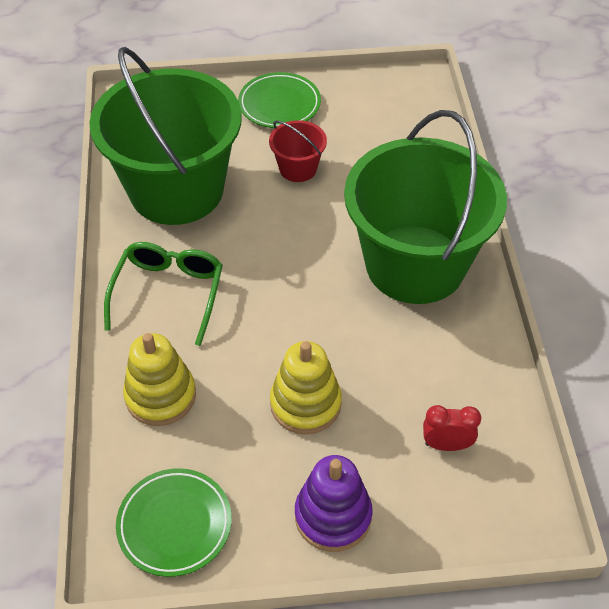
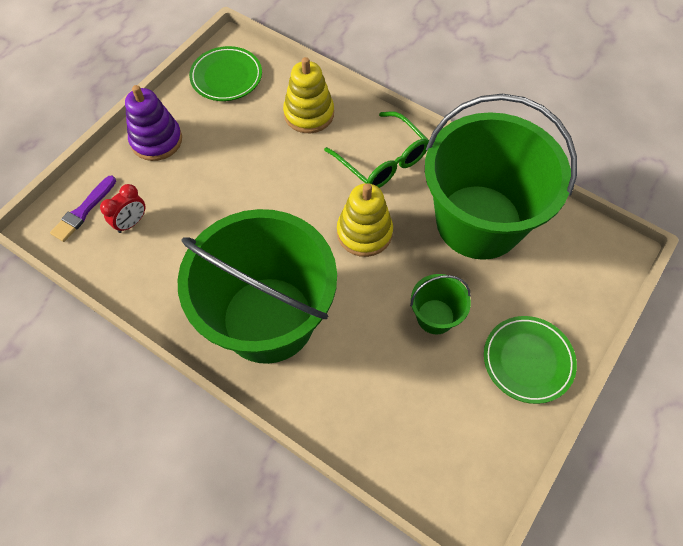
camera: 130 degrees right, 10 degrees up
red bucket [269,120,327,182] -> green bucket [410,274,471,335]
yellow stacking toy [270,341,342,435] -> yellow stacking toy moved to [337,183,393,257]
none -> purple brush [50,175,116,242]

